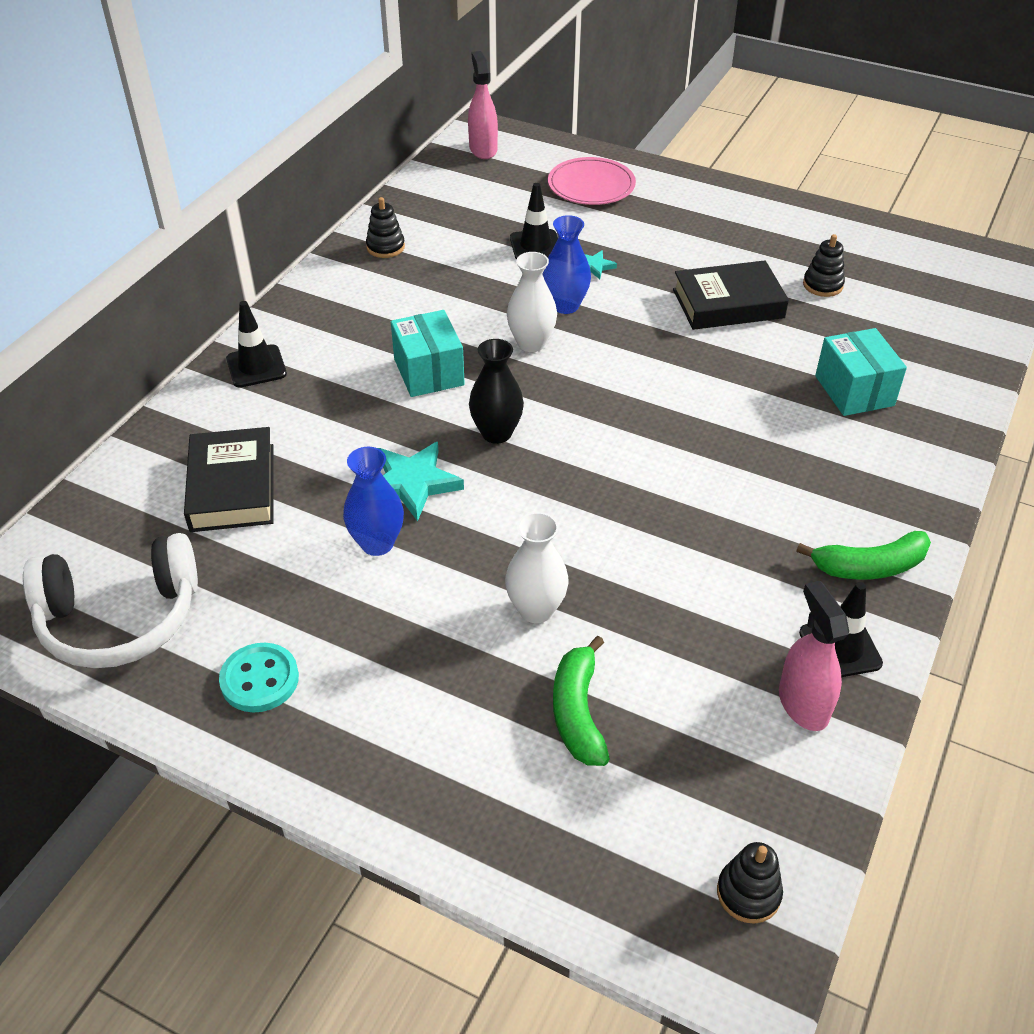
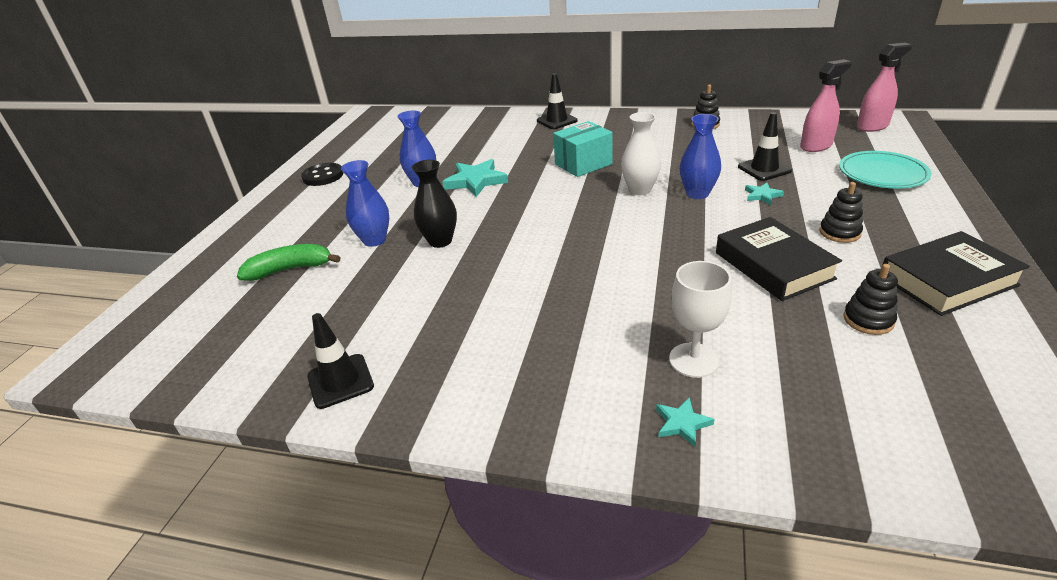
camera: 80 degrees right, 10 degrees down
white headphones [23,533,198,668] -> none
black book [184,427,274,532] -> black book moved to [883,231,1030,316]
turquoise button [219,643,299,712] -> black button [301,163,343,186]
black vase [469,339,524,444] -> black vase moved to [412,160,457,248]
white vase [505,512,569,623] -> blue vase [341,160,389,247]
pink plate [548,157,636,205] -> turquoise plate [839,151,932,189]
black stacking toy [717,842,783,923] -> black stacking toy moved to [819,182,863,243]
pink spray bottle [779,581,849,731] -> pink spray bottle moved to [800,59,851,152]
green banana [796,531,931,580] -> none
turquoise box [815,328,907,416] -> white goblet [669,261,732,378]
none -> turquoise star [656,397,715,447]

